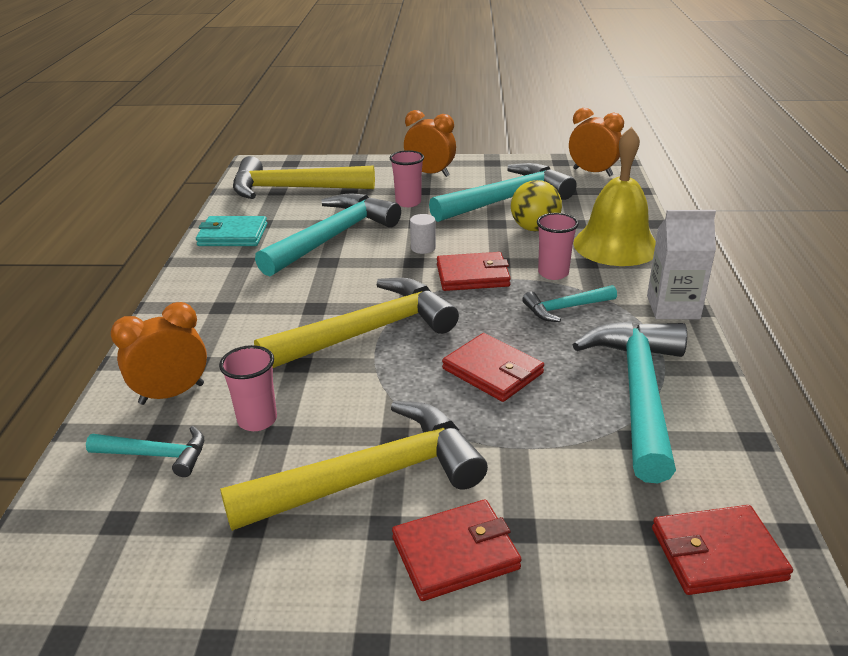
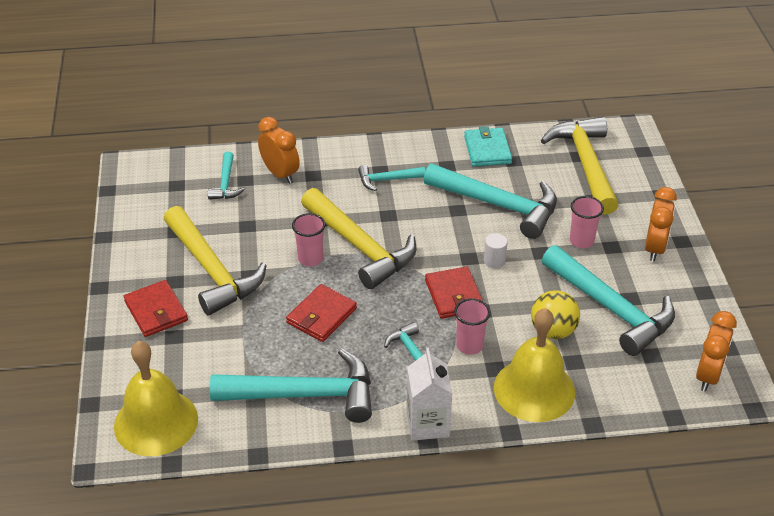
camera: 80 degrees right, 10 degrees up
pink cup [219,345,277,431] -> pink cup moved to [292,213,326,266]
red wallet [652,505,793,595] -> yellow bell [114,341,198,456]
none -> turquoise hammer [358,165,425,191]

